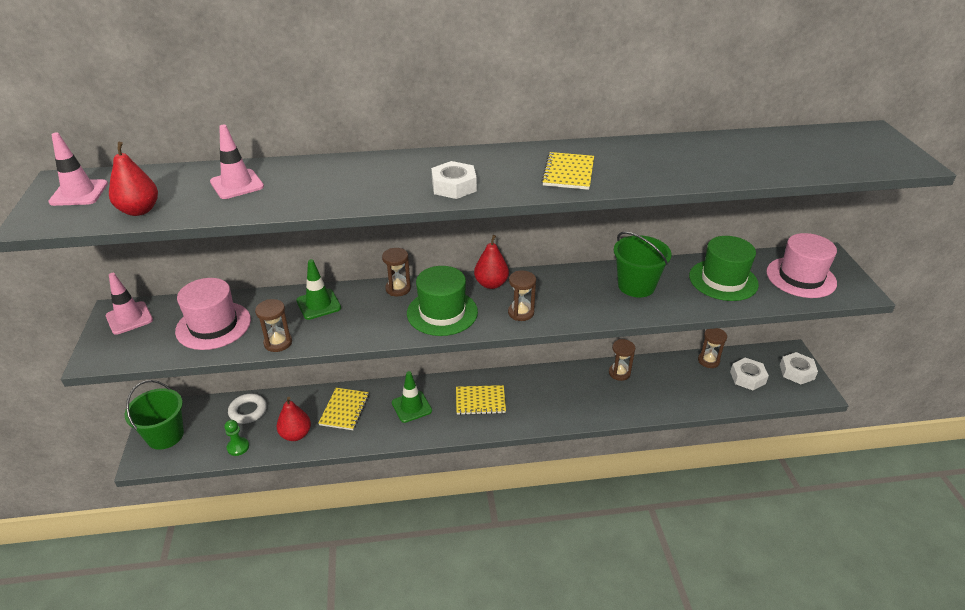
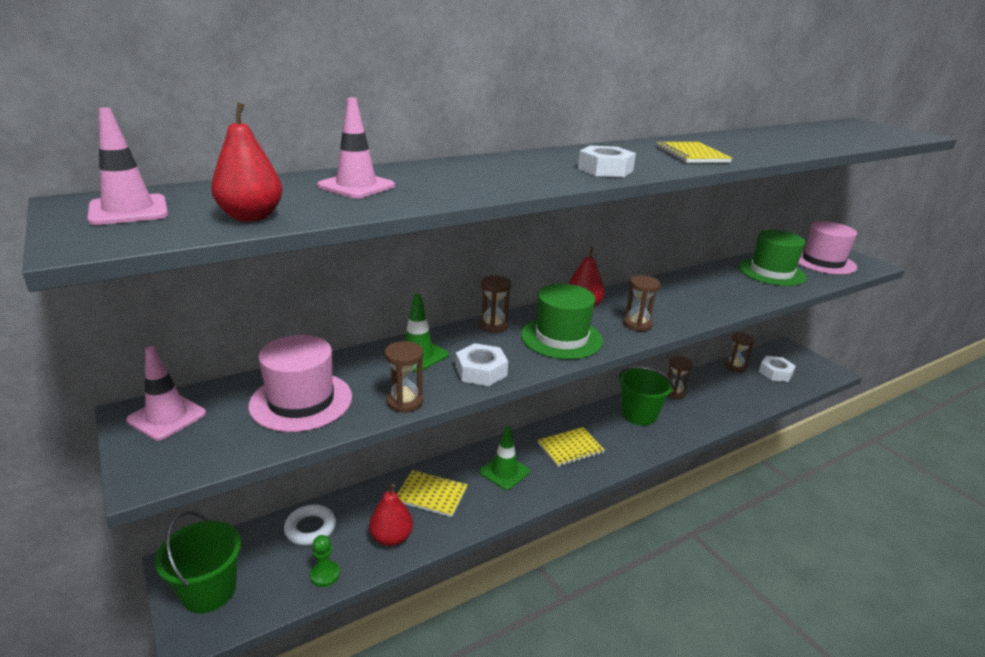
camera: 25 degrees left, 10 degrees down
yellow notebook [319,388,369,430] -> yellow notebook turned 60 degrees counterclockwise [397,470,468,517]
green bucket [614,232,672,297] -> green bucket moved to [618,367,674,426]
white nut [780,352,818,384] -> white nut moved to [455,343,508,386]

